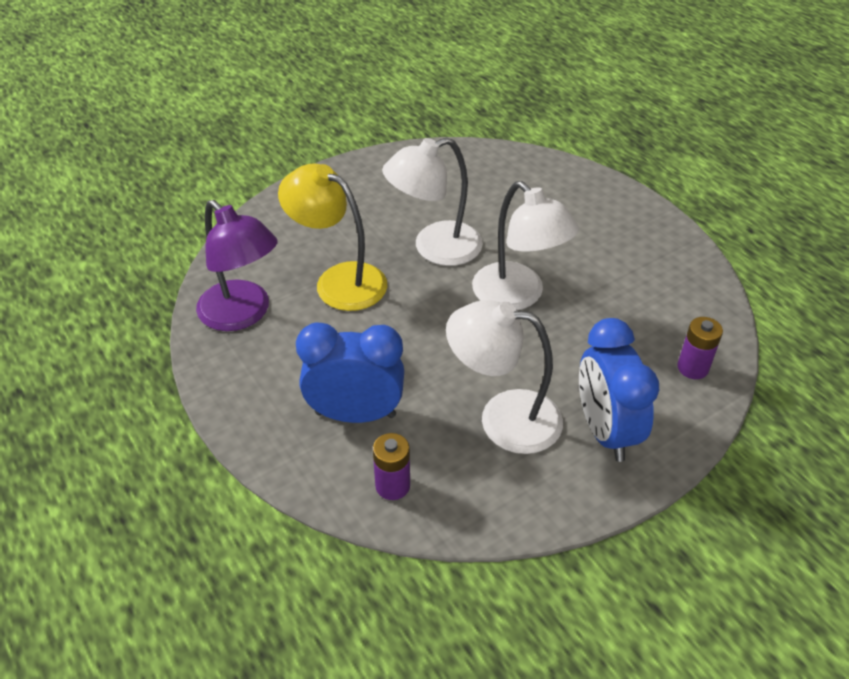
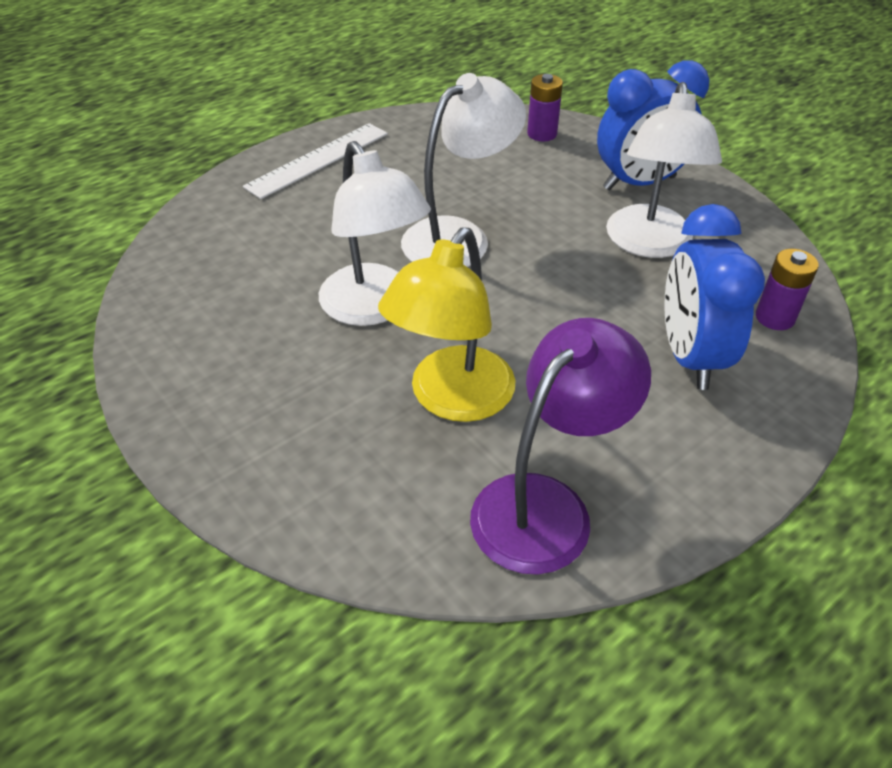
camera: 95 degrees left, 0 degrees up
none -> white ruler [243,123,388,199]

